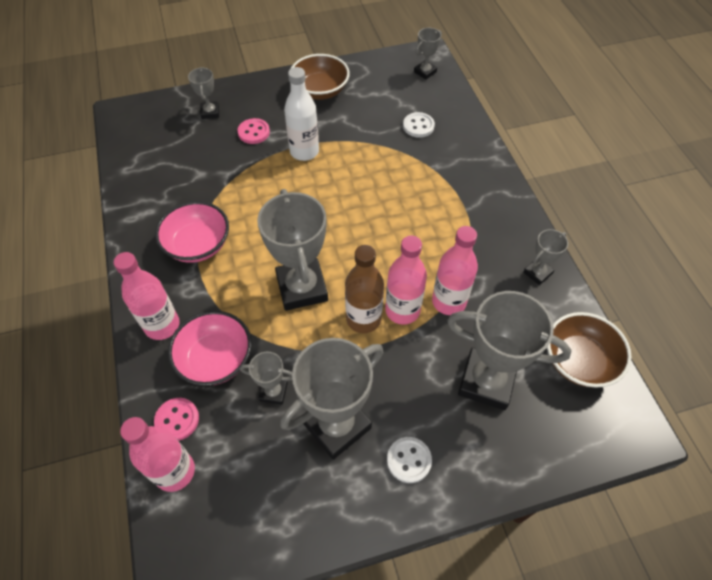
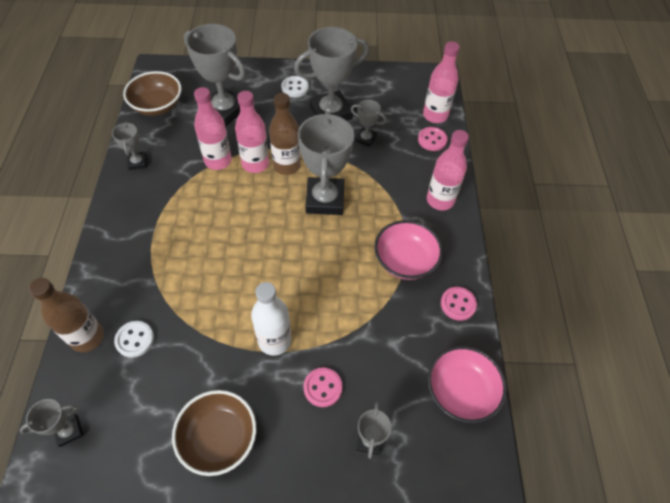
camera: 165 degrees left, 0 degrees up
pink bowl [168,311,252,386] -> pink bowl moved to [428,346,507,423]
grey trophy [523,229,568,285] -> grey trophy turned 75 degrees counterclockwise [112,122,147,170]
none -> brown bottle [29,278,104,352]
none -> pink button [441,287,477,321]

